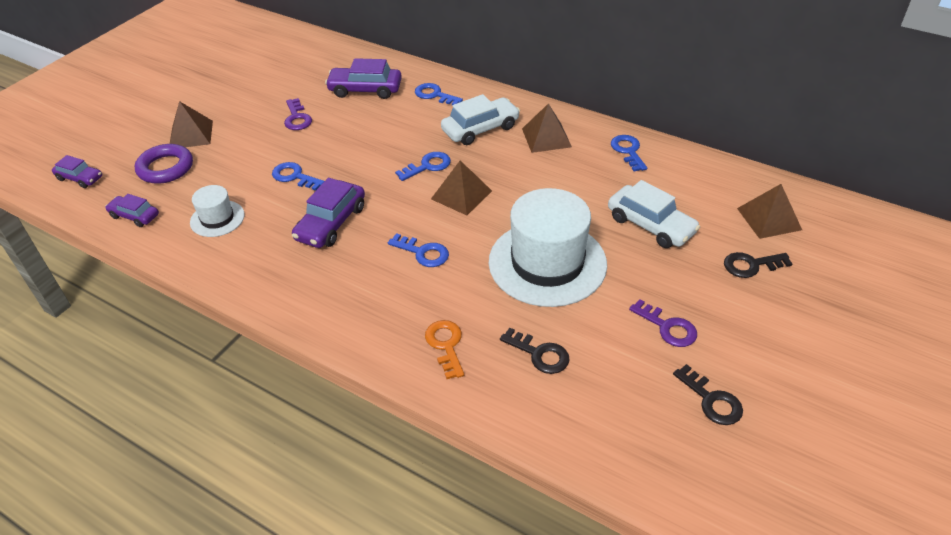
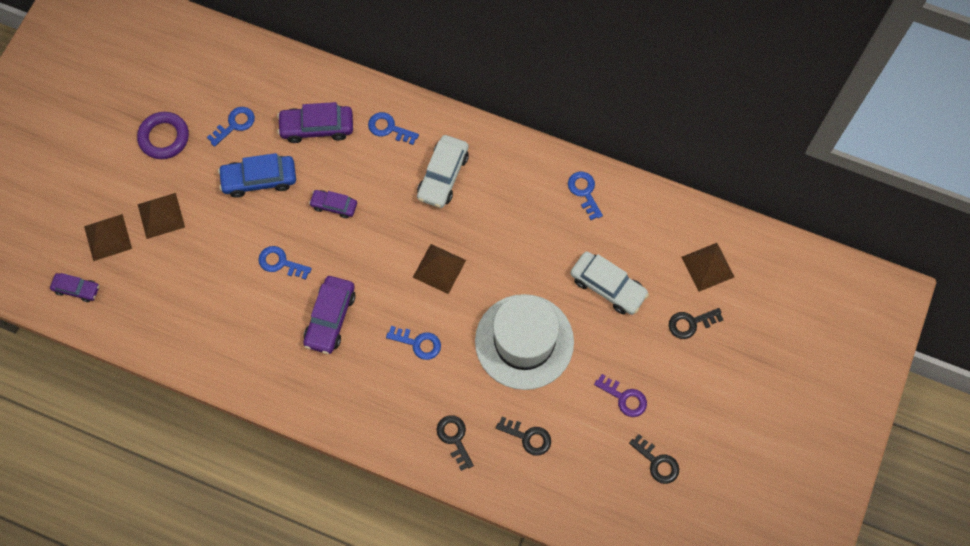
camera: 10 degrees left, 25 degrees up
purple car [105,194,159,227] -> purple car moved to [309,190,357,218]
purple ring [135,144,193,184] -> purple ring moved to [137,112,189,159]
white hat [190,185,245,237] -> none
purple key [284,98,312,130] -> blue car [218,153,296,198]
blue key [395,152,451,181] -> blue key moved to [207,107,255,147]
orange key [425,320,464,379] -> black key [437,415,474,471]
white car [441,94,520,145] -> white car turned 150 degrees clockwise [417,135,469,208]
brown pyramid [522,103,572,153] -> brown pyramid moved to [84,214,132,261]

